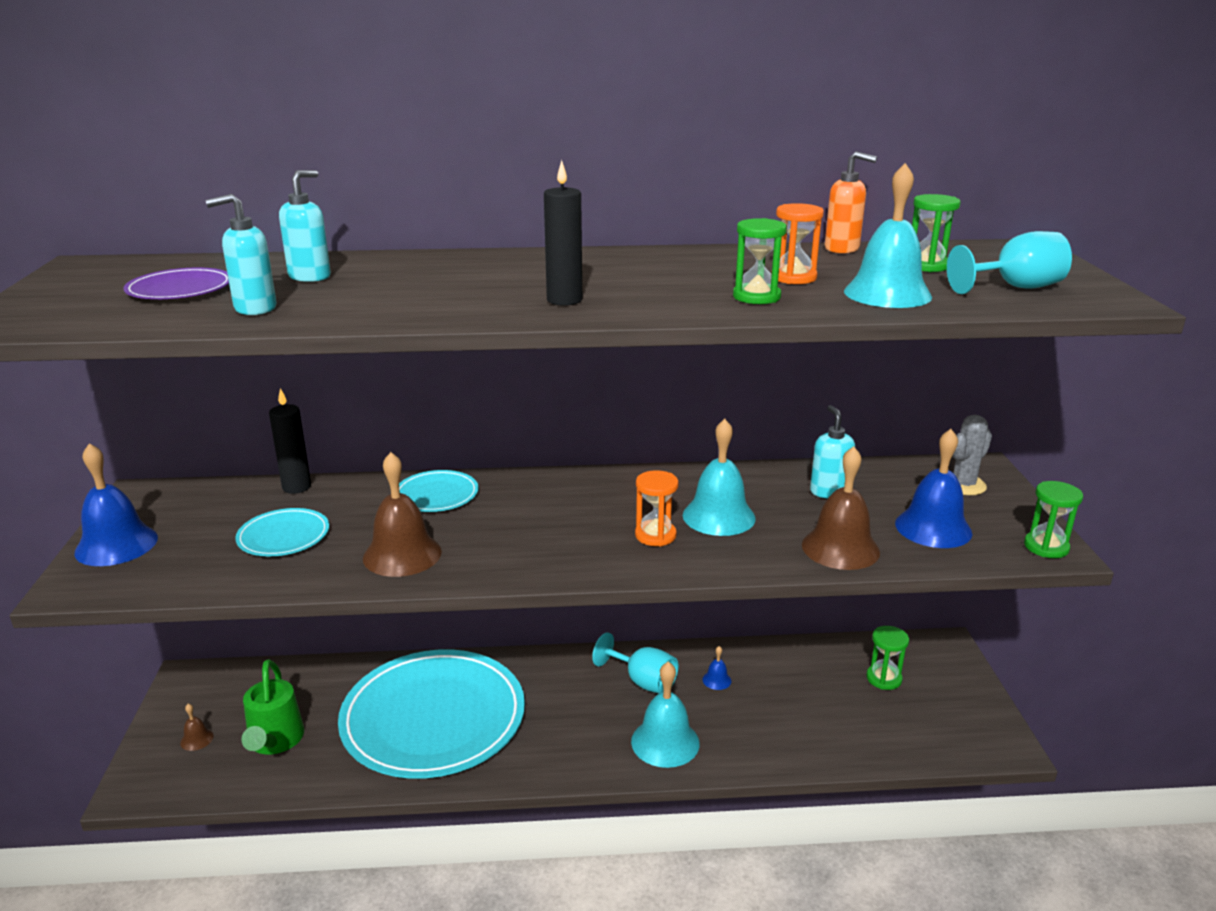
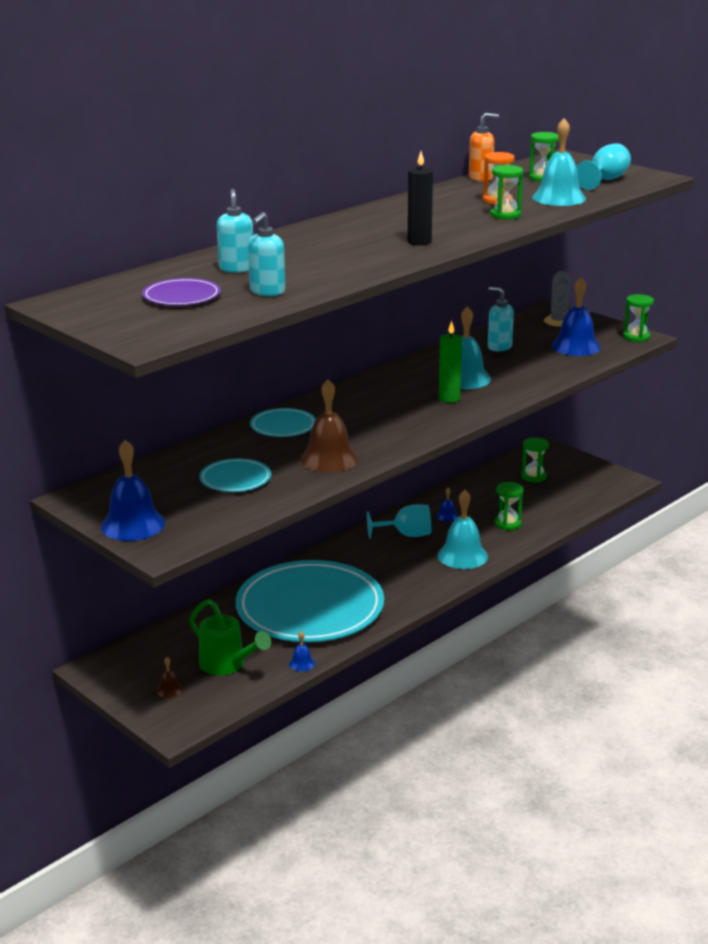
camera: 40 degrees left, 0 degrees up
black candle [269,388,311,494] -> none
orange hourglass [635,470,679,547] -> green candle [439,321,462,403]
brown bell [802,446,880,570] -> none
none -> blue bell [289,631,315,671]
none -> green hourglass [495,482,524,530]

